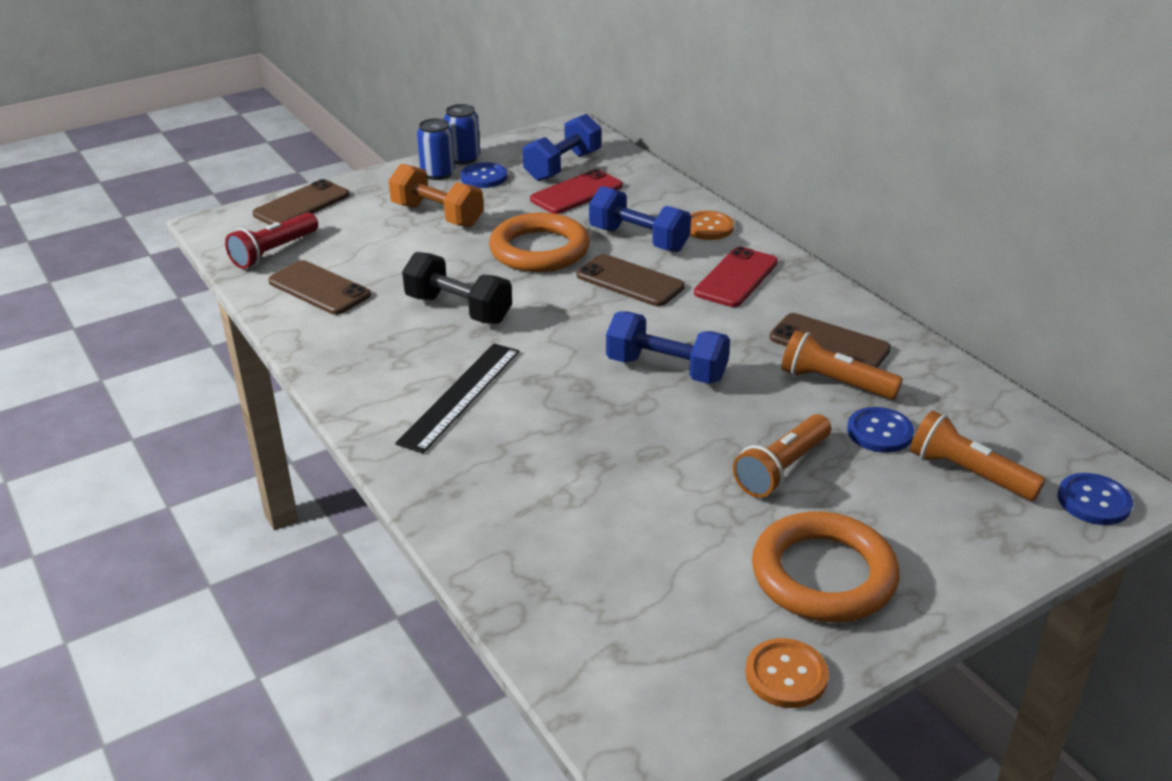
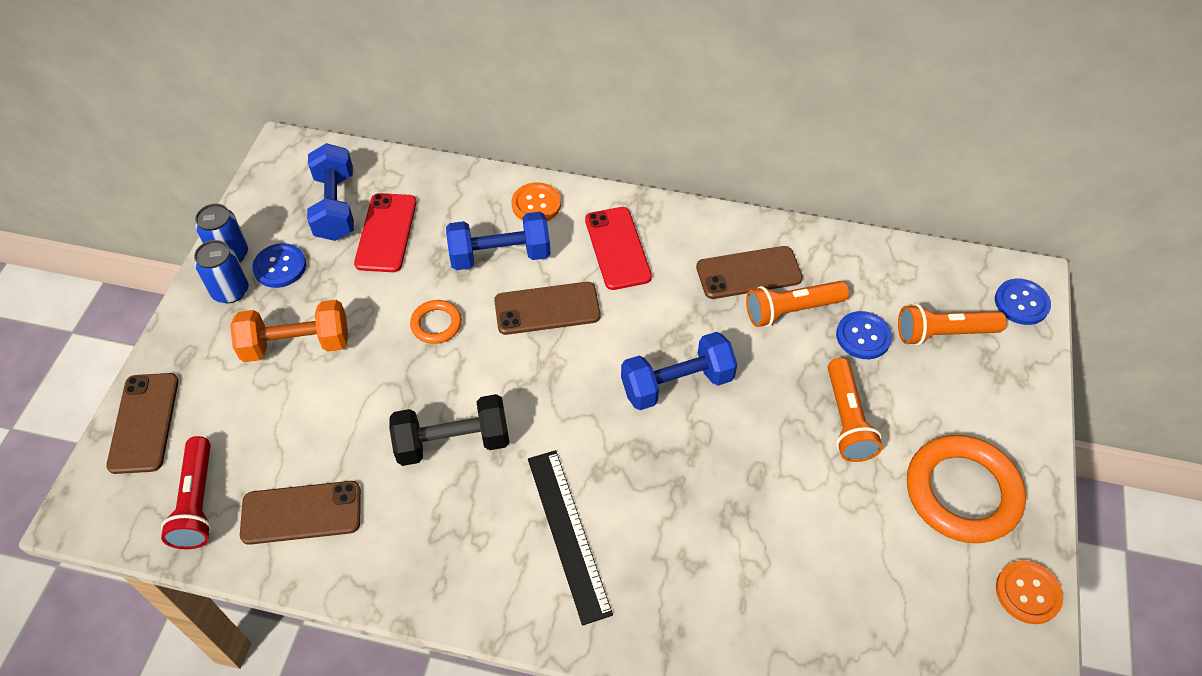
camera: 45 degrees left, 20 degrees up
orange ring [489,212,590,272] -> orange ring [410,300,462,344], size x0.49

